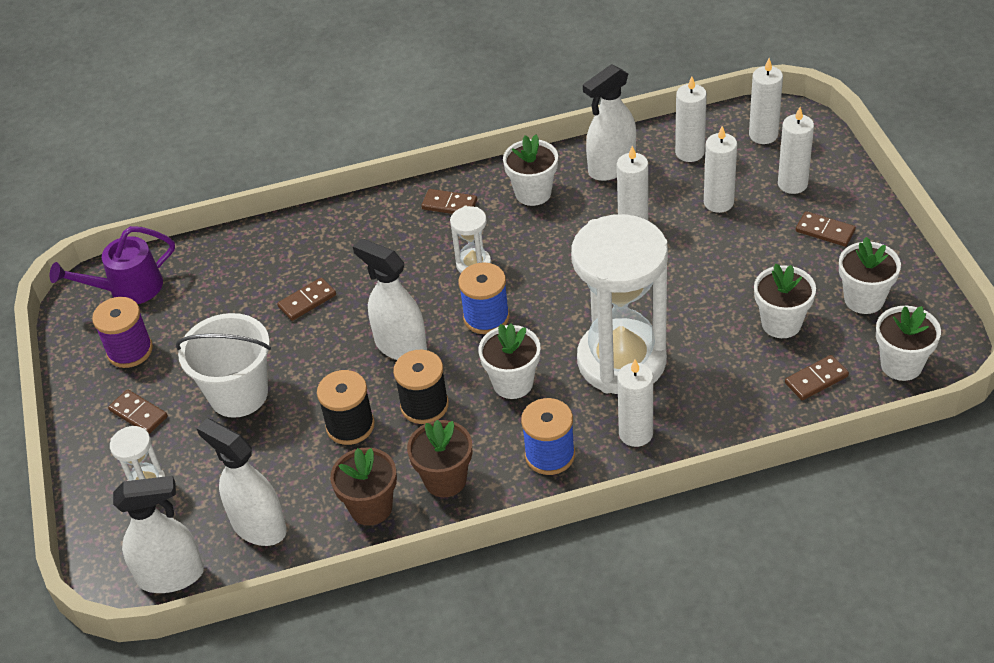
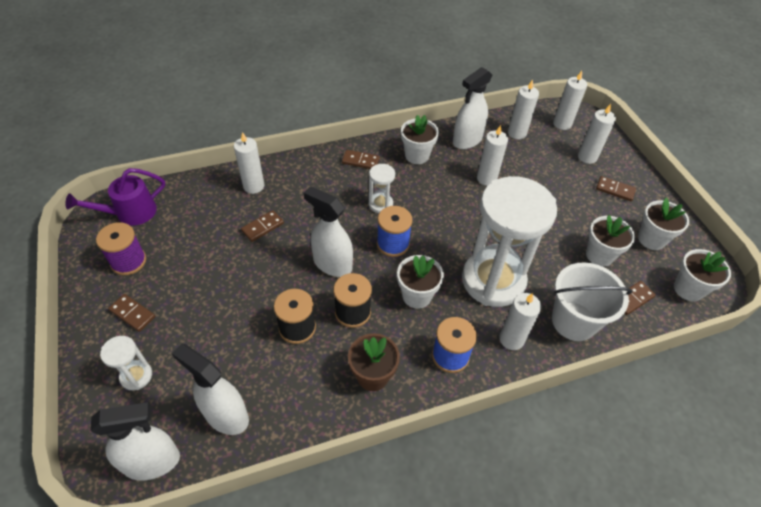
camera: 10 degrees left, 5 degrees up
white bucket [176,313,271,418] -> white bucket moved to [552,262,633,341]
brown flower pot [330,447,397,526] -> none
white candle [704,126,737,213] -> white candle moved to [234,132,264,194]

